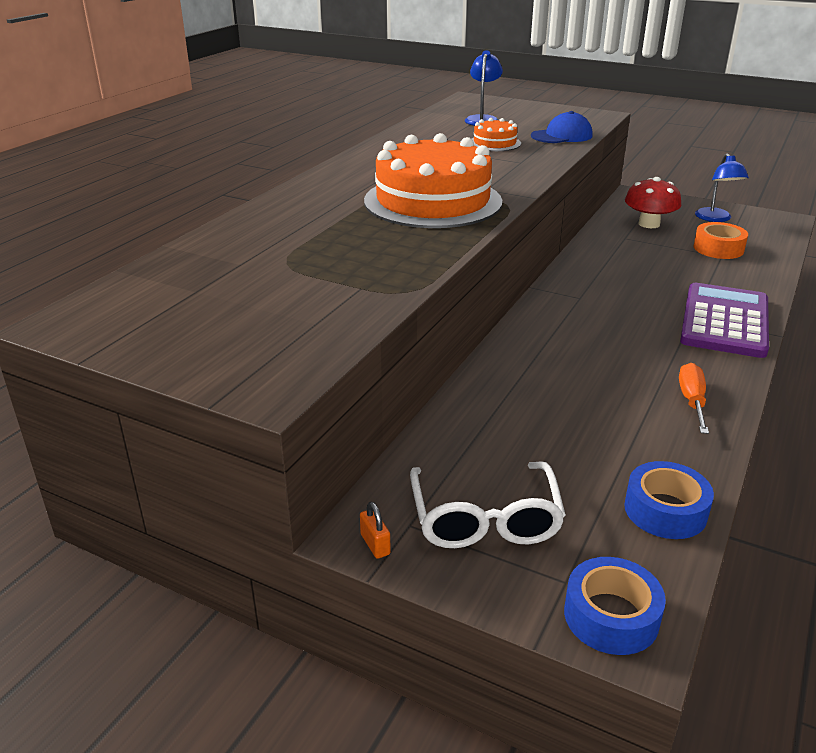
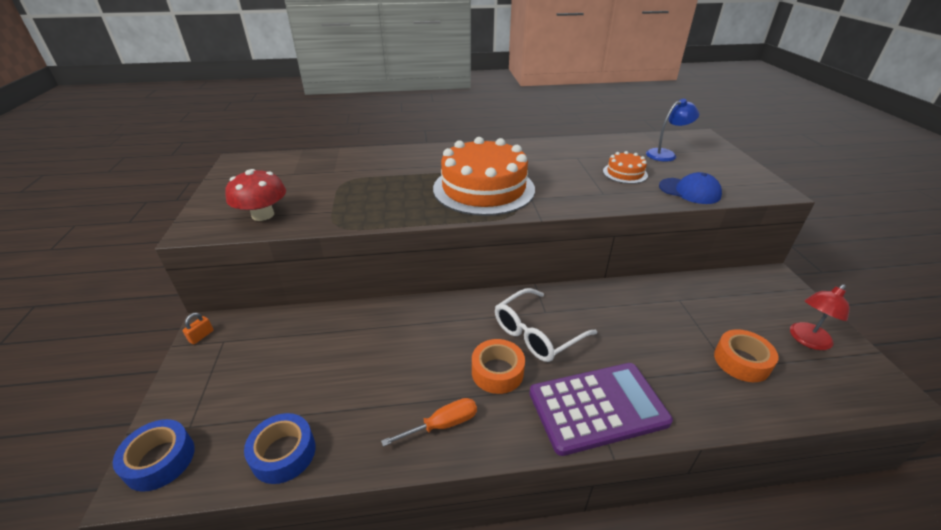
camera: 55 degrees right, 5 degrees up
white glasses [410,461,566,548] -> white glasses moved to [495,288,597,362]
red mushroom [625,177,681,228] -> red mushroom moved to [225,169,286,221]
blue lamp [695,153,749,222] -> red lamp [790,284,850,350]
none -> orange tape [472,339,525,394]

